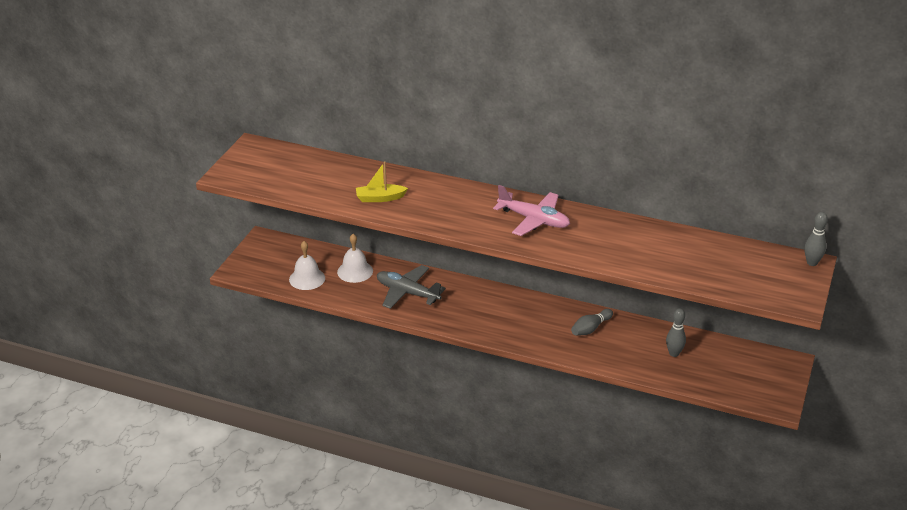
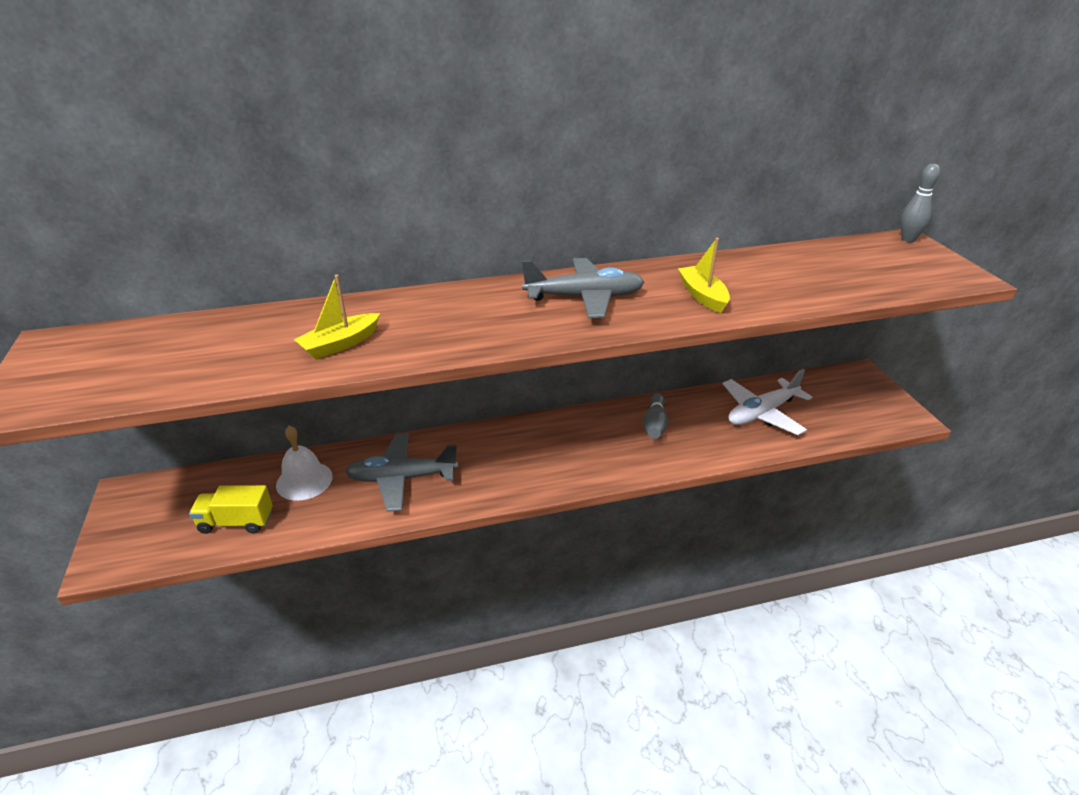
camera: 35 degrees left, 0 degrees up
white bell [289,241,325,290] -> yellow truck [189,485,273,534]
pink plane [493,185,570,236] -> grey plane [522,258,644,318]
grey bowling pin [666,308,686,357] -> white plane [723,369,812,435]
none -> yellow boat [678,238,730,313]

